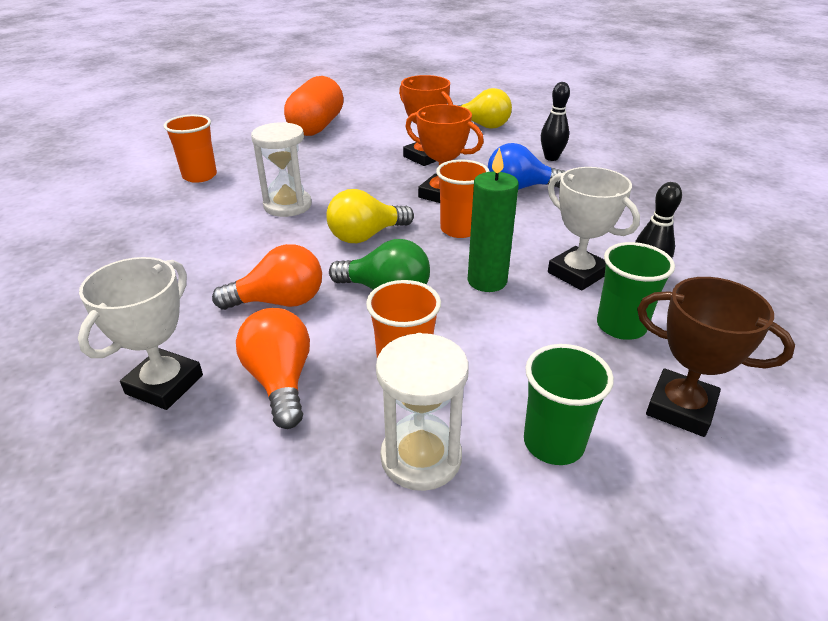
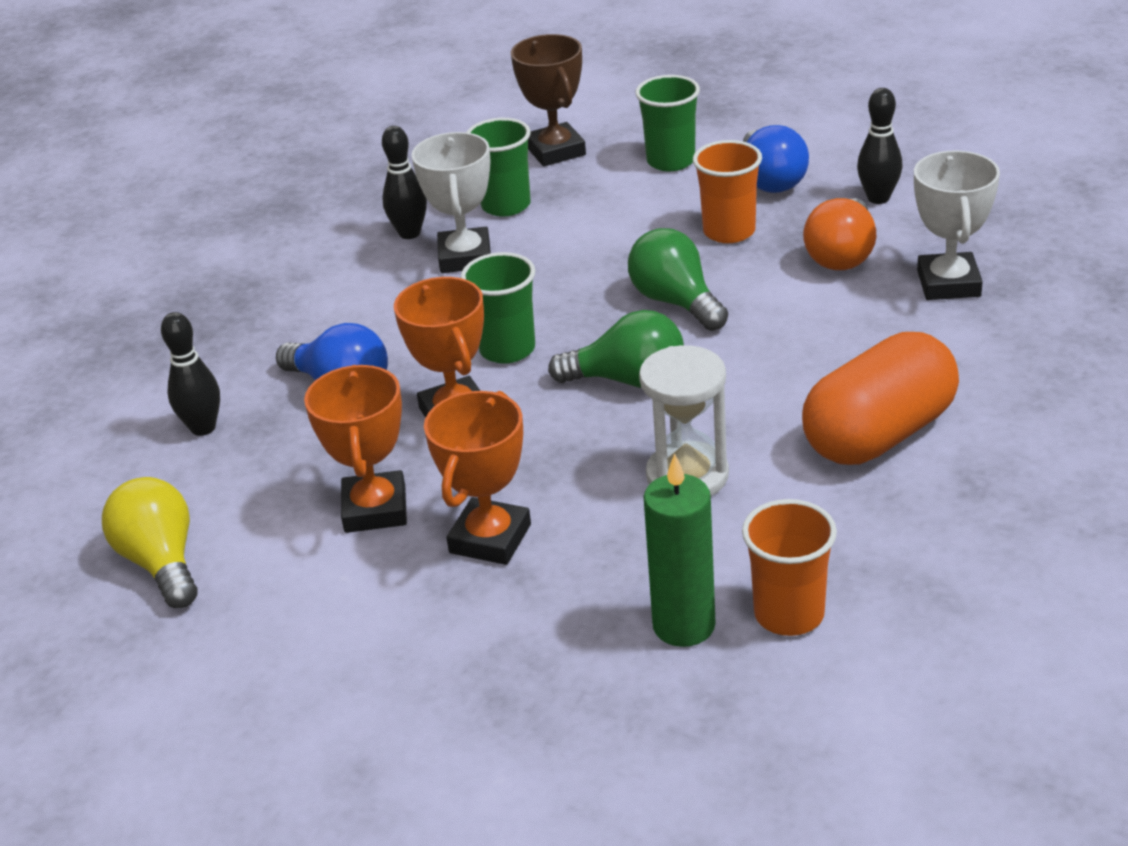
camera: 140 degrees left, 0 degrees up
white trophy [78,257,203,410] -> white trophy turned 60 degrees counterclockwise [914,151,1000,300]
orange light bulb [212,244,322,310] -> none
orange capsule [284,76,344,136] -> orange capsule moved to [802,332,959,465]
yellow light bulb [326,189,414,243] -> green light bulb [548,310,684,388]
white hourglass [376,333,469,491] -> blue light bulb [743,125,809,193]
orange cup [436,159,490,238] -> green cup [461,252,535,364]
green candle [468,147,519,292] -> green candle moved to [644,454,716,647]
none -> orange trophy [424,391,531,565]
none -> black bowling pin [857,88,902,204]

